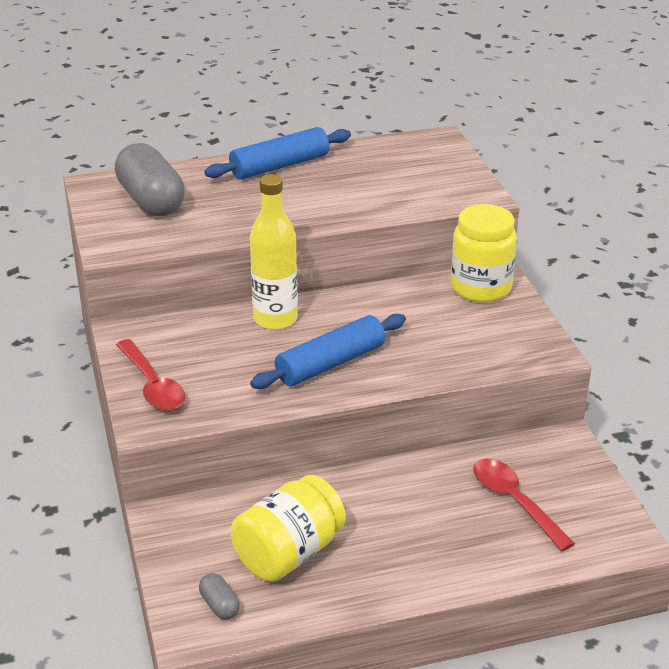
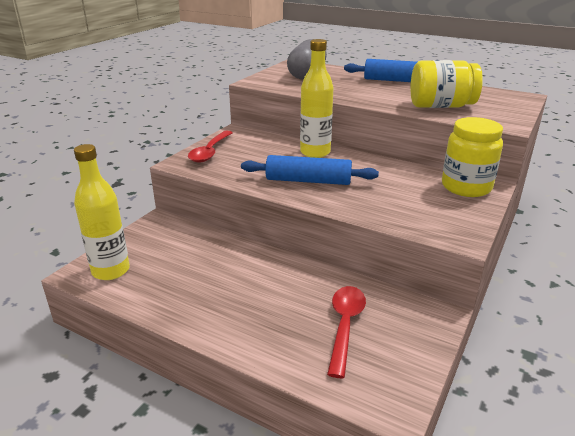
camera: 45 degrees right, 5 degrees down
grey capsule [199,573,240,620] -> yellow bottle [74,144,130,280]
yellow jar [231,475,346,582] -> yellow jar moved to [410,60,483,108]

